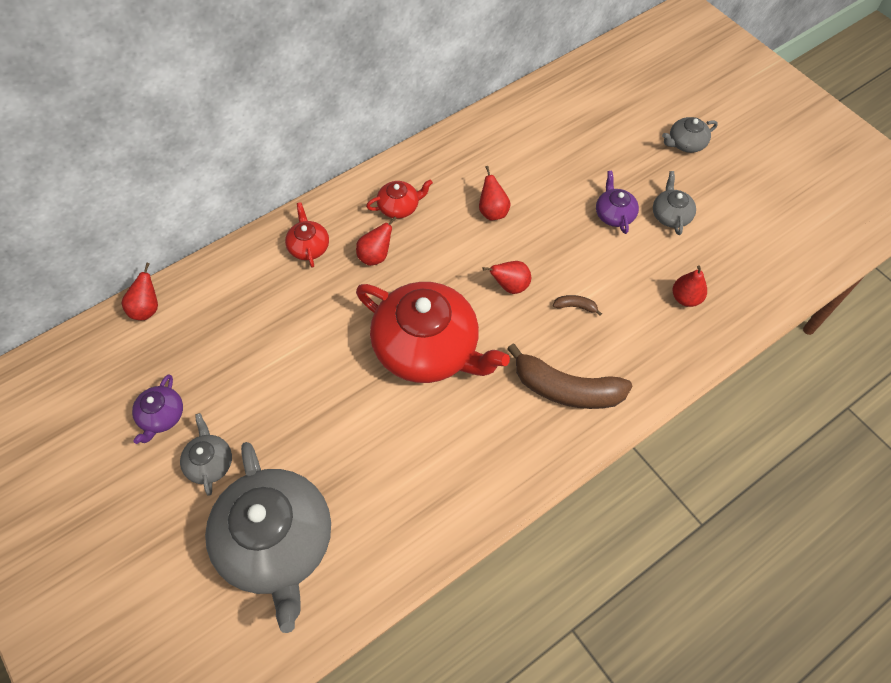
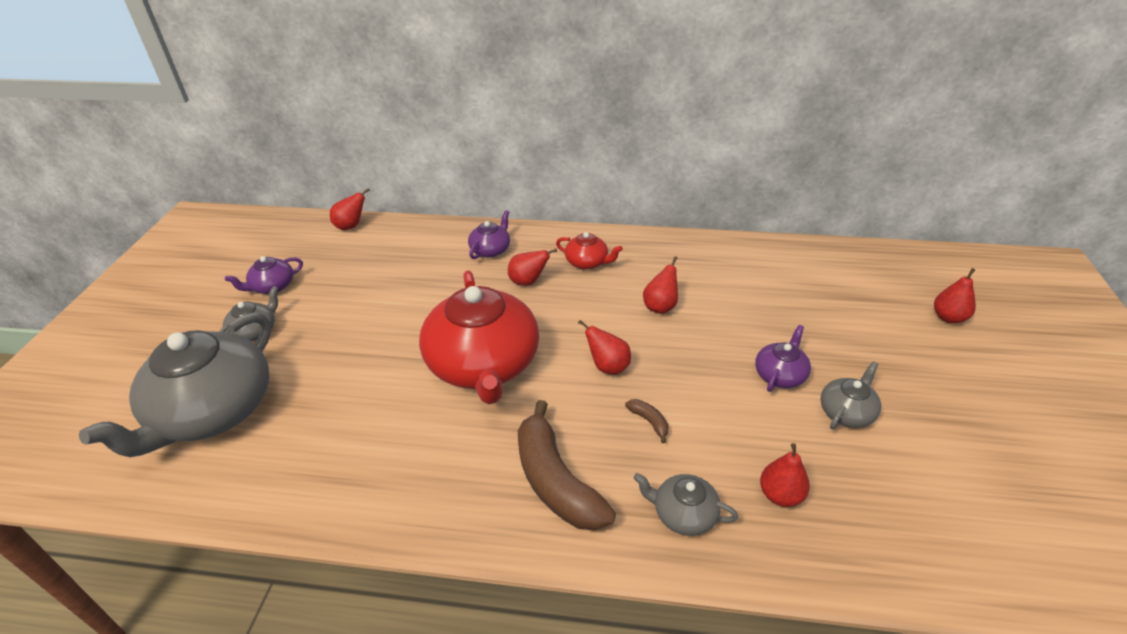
camera: 45 degrees right, 20 degrees down
red teapot [285,202,329,268] -> purple teapot [468,210,510,259]
grey teapot [662,117,718,153] -> grey teapot moved to [634,473,738,536]
none -> red pear [934,268,976,324]

